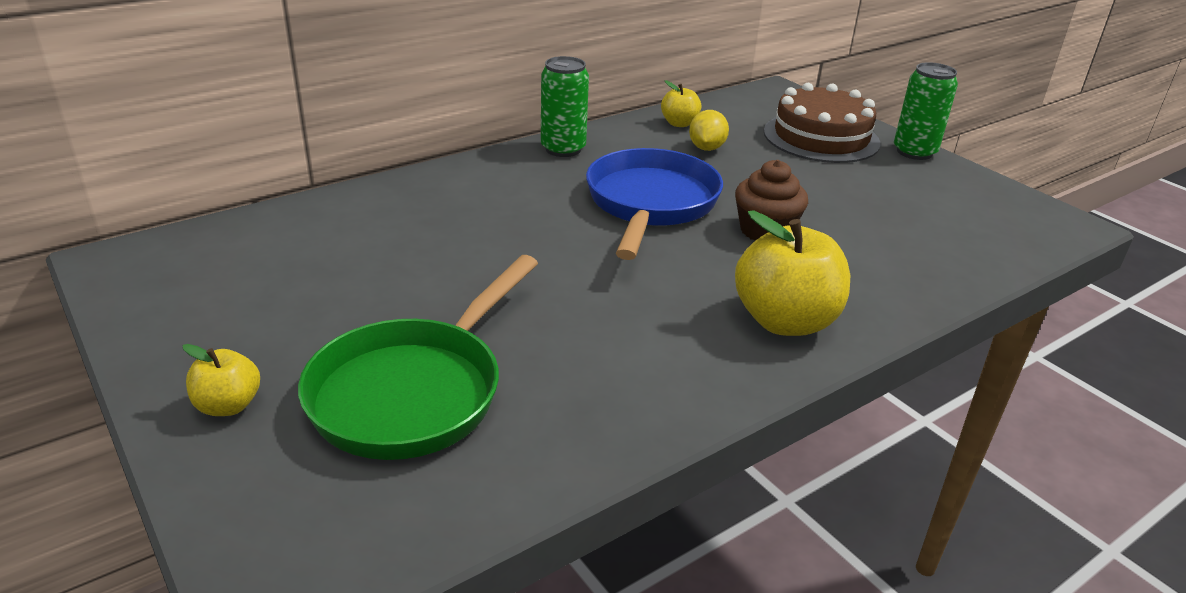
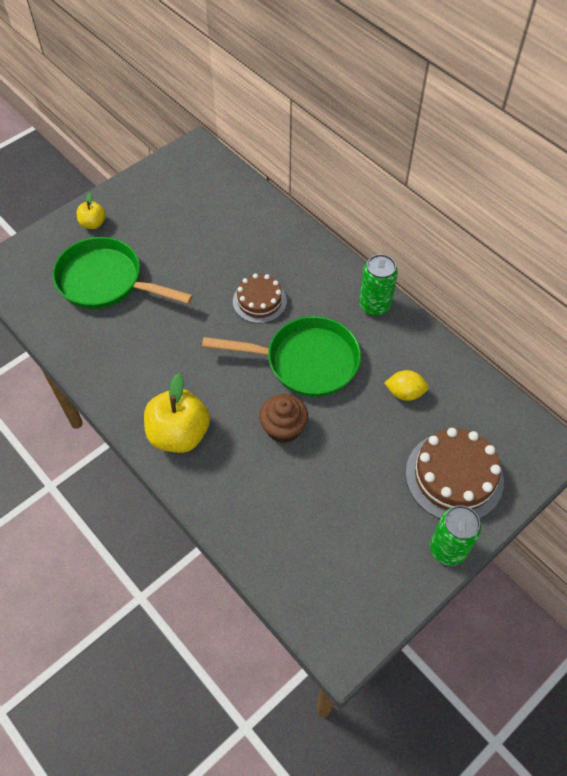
camera: 85 degrees right, 25 degrees up
blue pan [586,148,723,260] -> green pan [202,316,361,397]
yellow apple [661,80,701,127] -> none
none -> brown cake [233,273,287,323]

